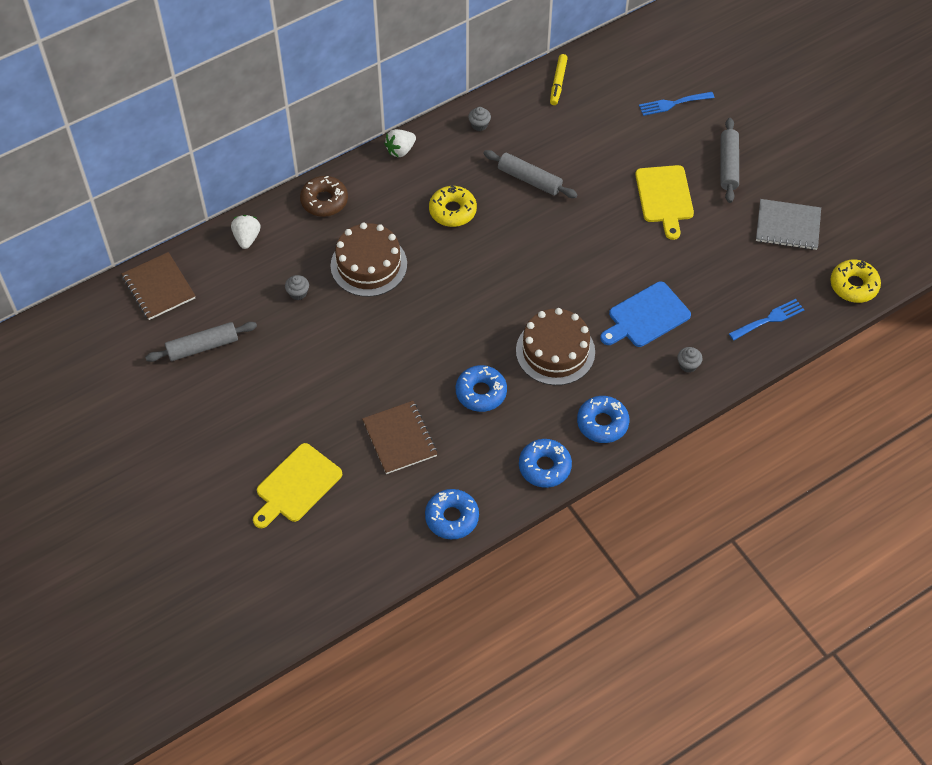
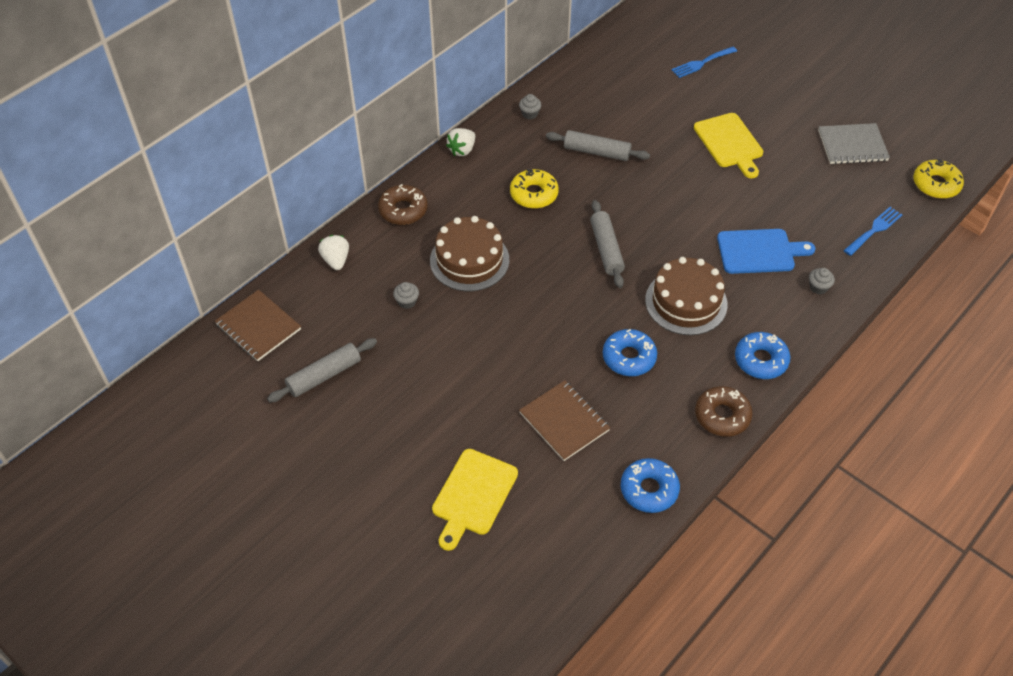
camera: 15 degrees left, 5 degrees down
blue donut [519,439,572,488] -> brown donut [695,386,753,437]
yellow marker [550,54,568,105] -> none
blue cutting board [600,281,691,347] -> blue cutting board turned 135 degrees counterclockwise [717,229,815,274]
grey rolling pin [721,118,739,203] -> grey rolling pin moved to [590,200,625,288]

